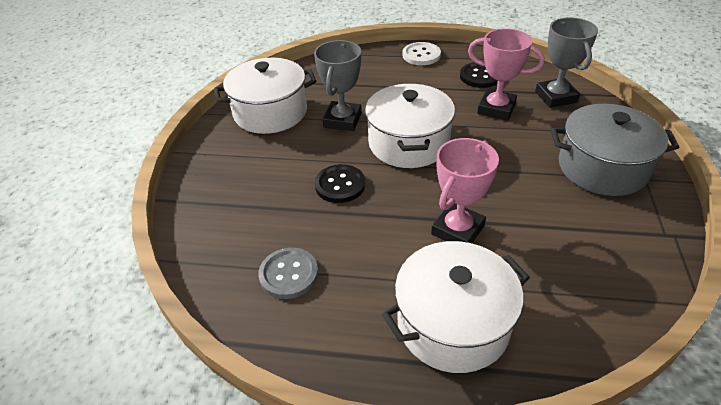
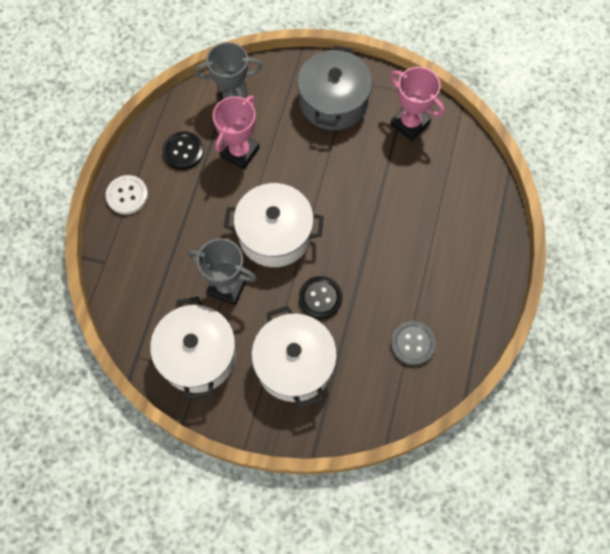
camera: 85 degrees left, 25 degrees up
white pot [382,241,530,373] -> white pot moved to [251,306,337,409]
pink trophy [431,138,499,243] -> pink trophy moved to [390,67,445,141]

